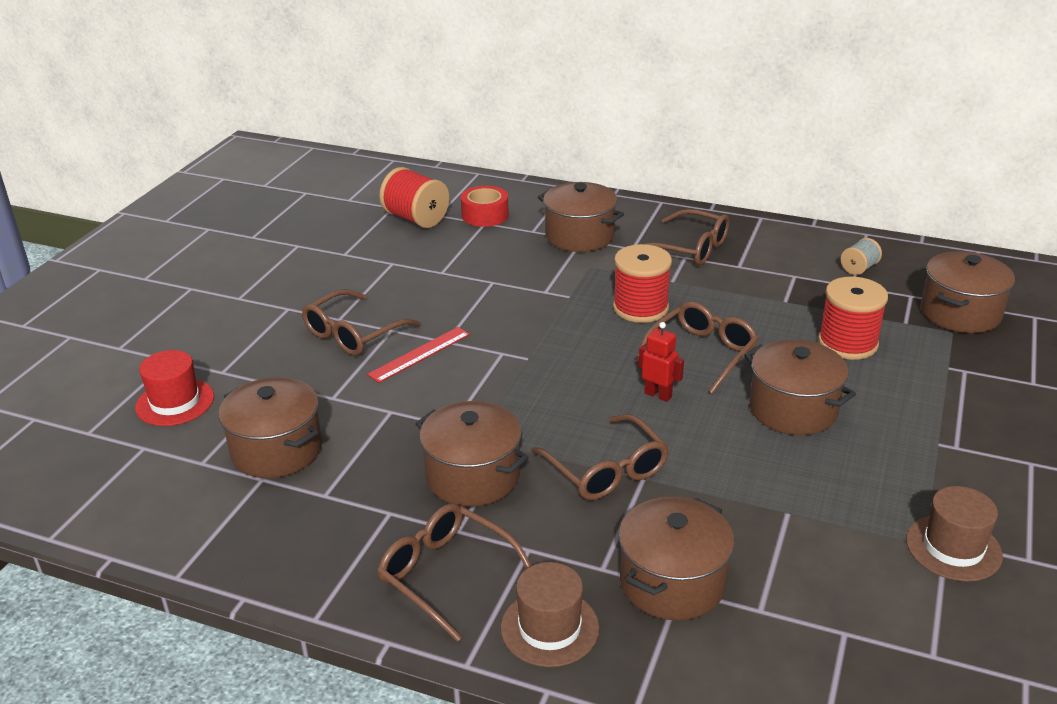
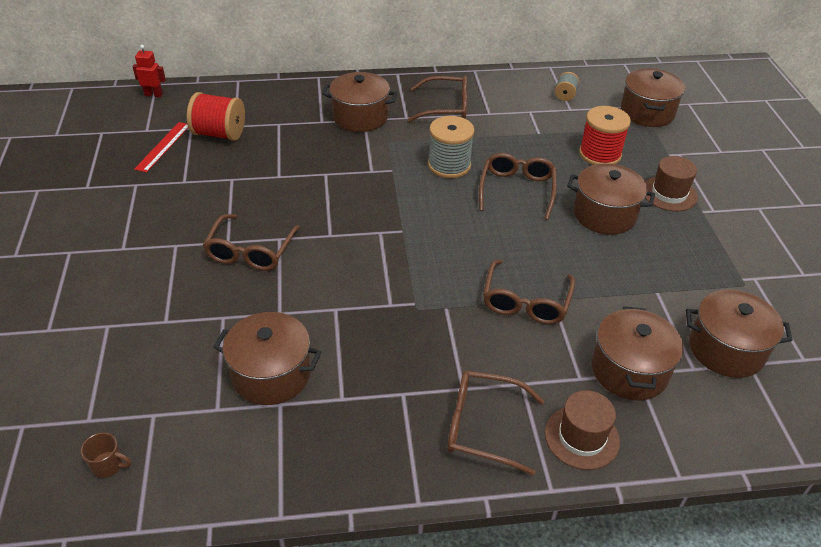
camera: 30 degrees left, 10 degrees up
red hat [135,350,214,426] -> none
red ruler [367,327,470,383] -> red ruler moved to [134,122,188,173]
brown pot [415,401,529,506] -> brown pot moved to [686,289,793,378]
red tape [461,185,509,227] -> none
brown glasses [531,414,669,500] -> brown glasses turned 75 degrees clockwise [483,259,575,324]
red spool [613,244,672,323] -> grey spool [428,116,475,178]
red robot [639,322,684,402] -> red robot moved to [132,45,166,97]
brown hat [906,486,1003,582] -> brown hat moved to [645,156,698,211]
none -> brown mug [81,432,131,478]

